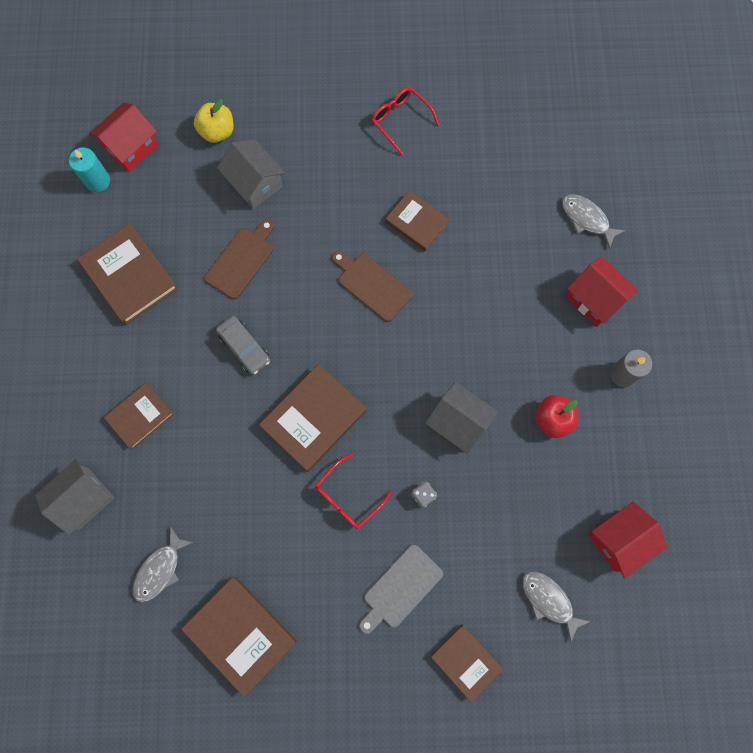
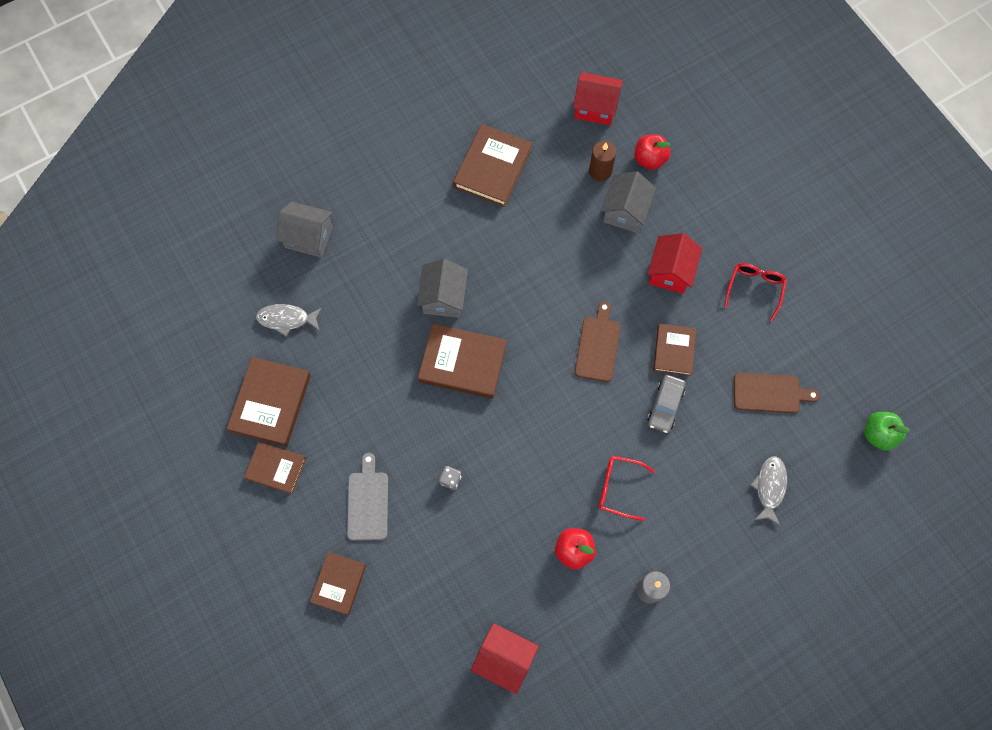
camera: 60 degrees right, 5 degrees down
turquoise candle [69,147,110,192] -> none
brown book [104,383,174,450] -> brown book moved to [244,442,306,494]
yellow apple [194,99,234,143] -> red apple [634,134,670,170]
brown cutting board [204,219,274,299] -> brown cutting board moved to [734,373,820,413]
grey car [216,316,270,375] -> grey car moved to [648,375,686,433]
red glasses [315,453,392,529] -> red glasses moved to [599,456,655,521]
grey cutting board [359,545,443,634] -> grey cutting board turned 75 degrees clockwise [347,453,388,540]
grey house [425,382,498,454] -> grey house moved to [417,259,468,318]
grey fish [523,571,591,642] -> none
red house [566,256,638,327] -> red house moved to [647,233,702,294]
none -> brown candle [589,141,616,181]
none -> green apple [864,412,910,451]

